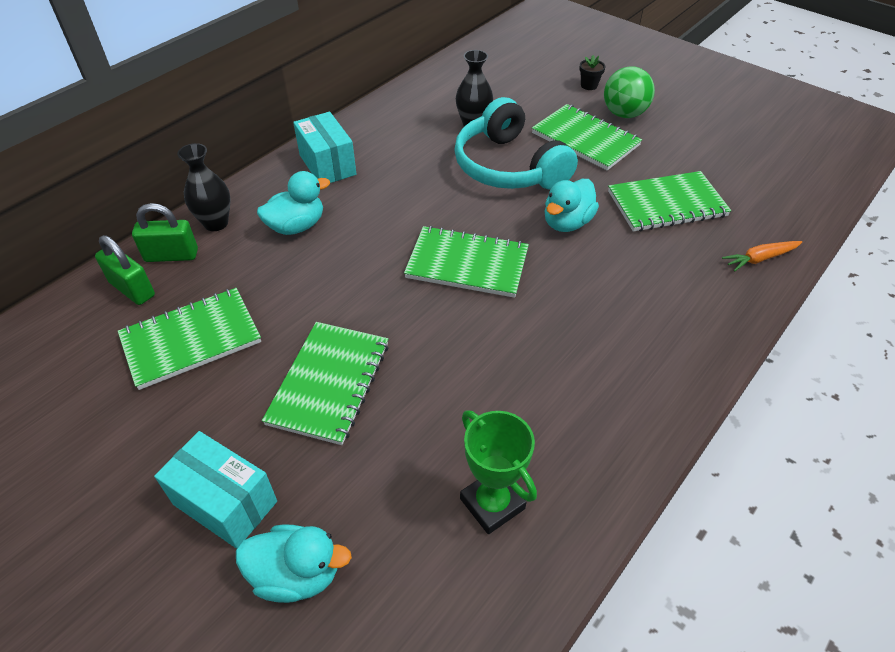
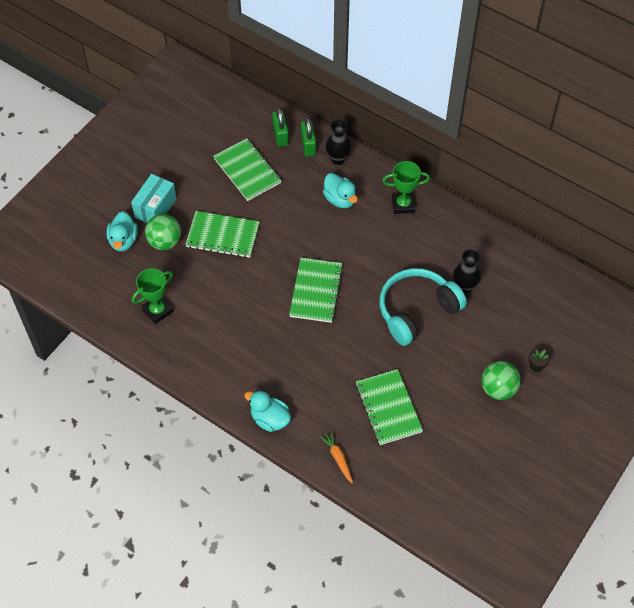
camera: 85 degrees right, 10 degrees up
green padlock [95,235,155,305] -> green padlock turned 45 degrees counterclockwise [272,108,289,147]
turquoise box [293,112,356,183] -> green trophy [382,161,430,214]
green notebook [532,104,642,170] -> none
turquoise duck [545,179,599,232] -> turquoise duck moved to [244,390,291,432]
none -> green ball [145,214,181,250]

